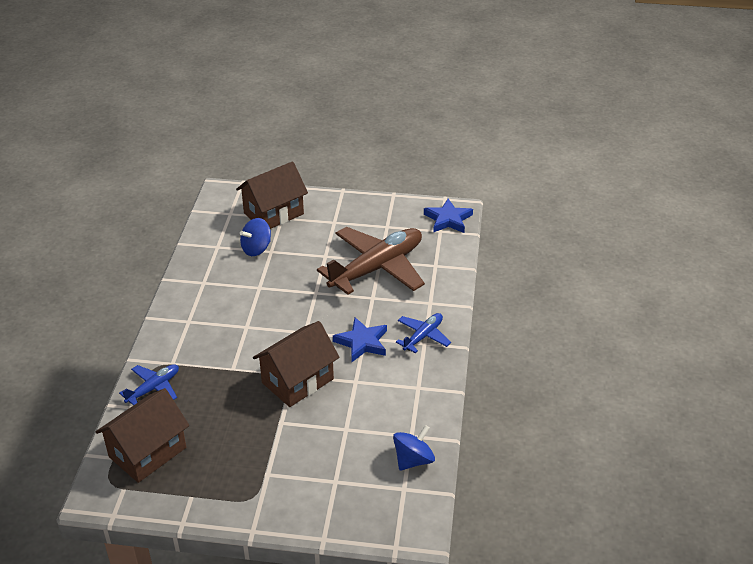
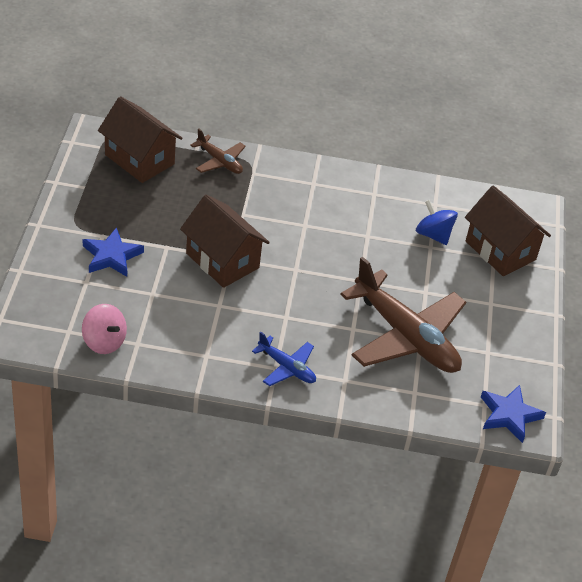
camera: 85 degrees right, 5 degrees up
blue plane [119,364,179,405] -> brown plane [190,128,246,174]
blue star [333,317,387,362] -> blue star moved to [83,227,144,277]
blue spinning top [393,425,435,471] -> pink spinning top [82,304,127,354]

